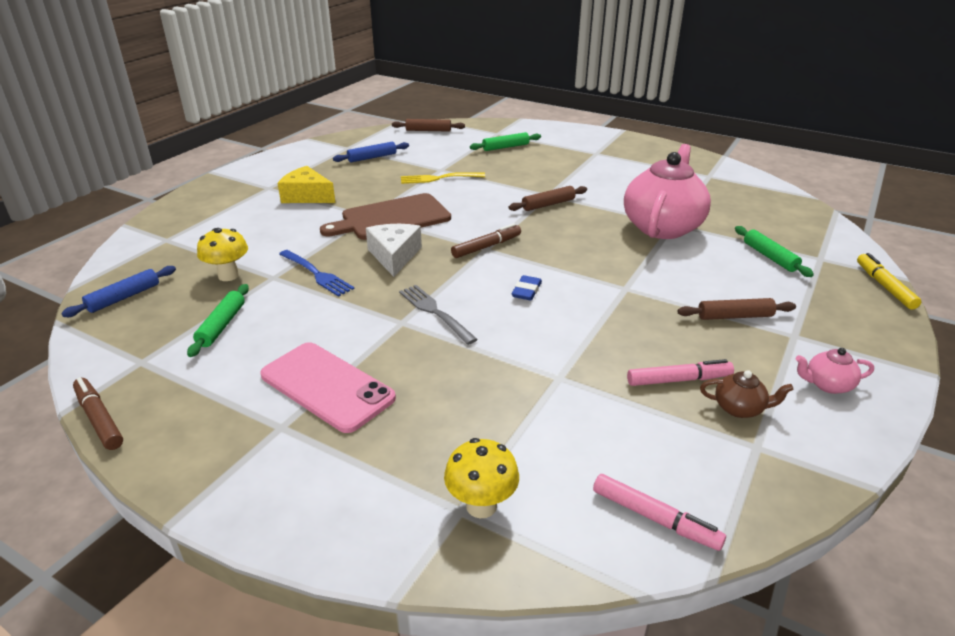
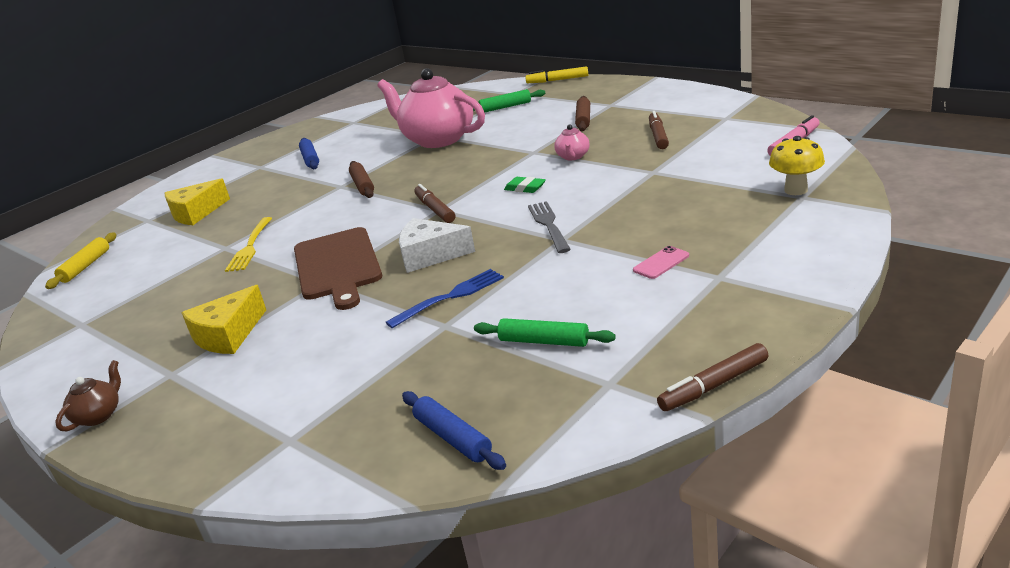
camera: 75 degrees left, 5 degrees down
yellow mushroom [197,228,248,281] -> none
pink phone [260,342,396,433] -> pink phone [633,246,689,279], size x0.44
blue rolling pin [333,142,409,162] -> blue rolling pin moved to [299,138,319,169]
brown rolling pin [392,119,465,132] -> yellow rolling pin [45,233,116,289]
grey fork [399,285,478,345] -> grey fork turned 105 degrees clockwise [528,201,571,253]
green rolling pin [470,132,541,151] -> yellow cheese [165,178,230,225]
blue eraser [512,275,542,301] -> green eraser [504,177,546,193]
pink marker [627,359,734,386] -> brown marker [649,111,669,149]
brown teapot [700,370,794,418] -> brown teapot moved to [55,360,121,431]
pink teapot [796,348,874,394] -> pink teapot moved to [554,125,590,160]

